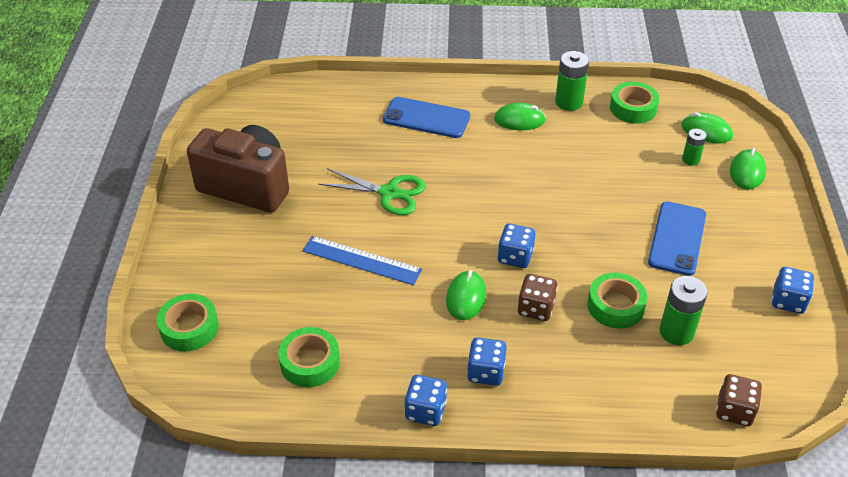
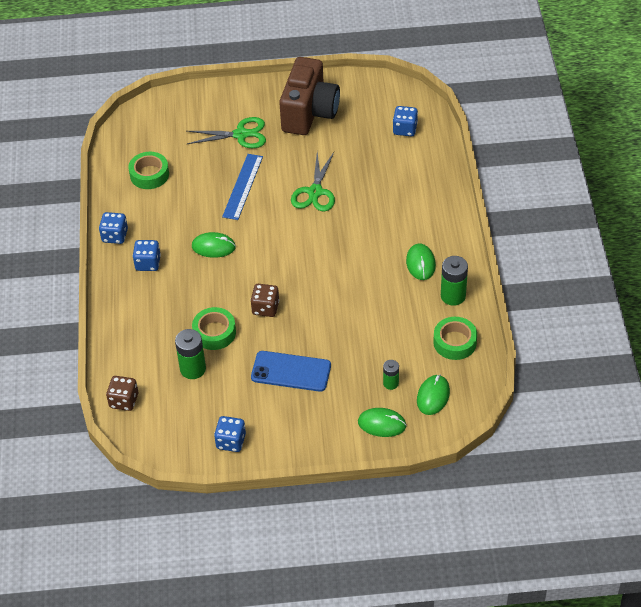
camera: 85 degrees right, 5 degrees up
green tape [157,294,219,351] -> none
blue phone [383,97,470,138] -> none
blue dice [498,223,535,268] -> blue dice moved to [393,106,418,137]
brown dice [518,274,557,321] -> brown dice moved to [251,284,279,317]
none -> green scissors [187,117,266,148]

